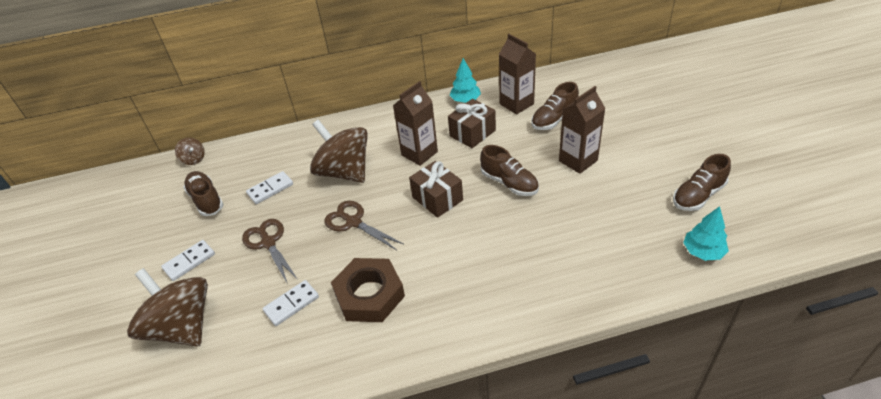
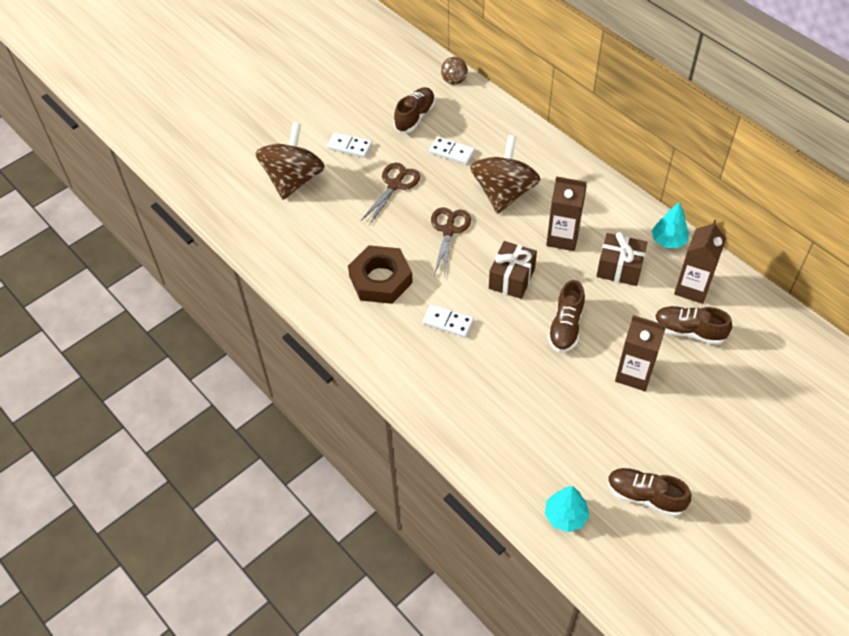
camera: 60 degrees right, 10 degrees up
white domino [262,280,319,326] -> white domino moved to [422,304,474,338]

